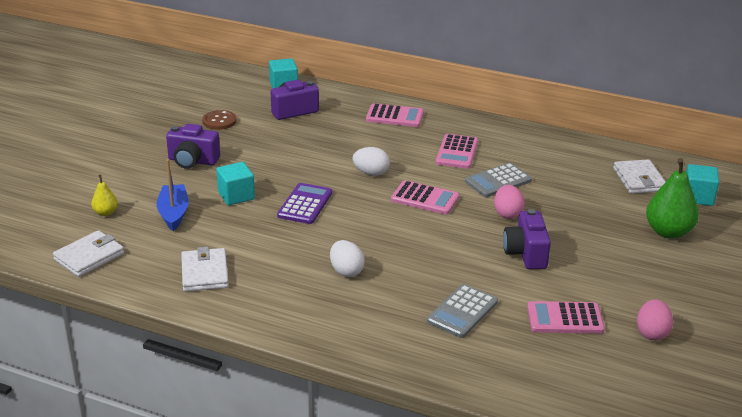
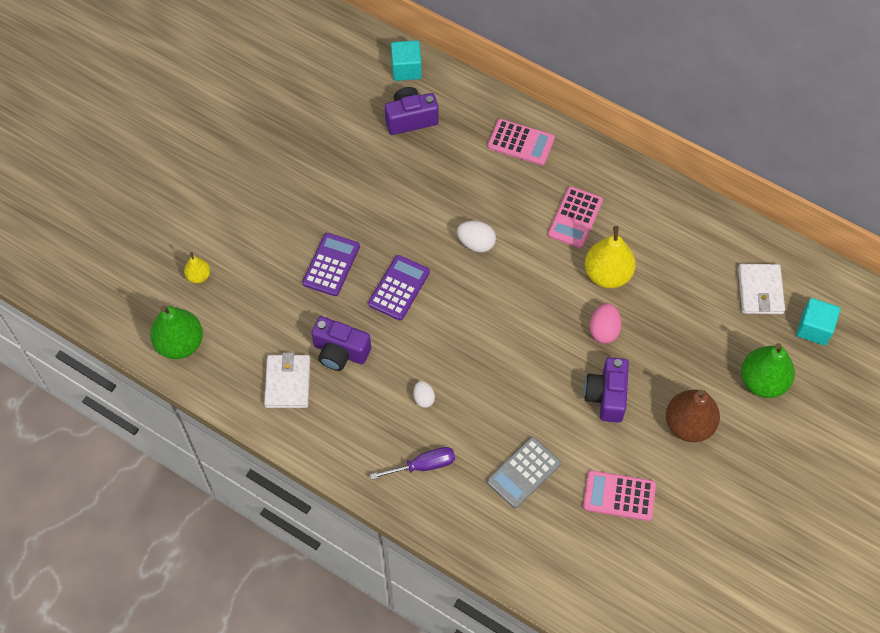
camera: 10 degrees right, 30 degrees up
white wallet [53,230,124,277] -> green pear [150,306,203,359]
blue boat [156,159,189,231] -> none
purple camera [166,124,220,169] -> purple camera moved to [312,316,371,371]
brown button [202,110,237,130] -> none
turquoise cube [216,162,255,205] -> purple calculator [302,233,360,296]
white egg [330,240,365,277] -> white egg [414,381,435,408], size x0.65
pink calculator [391,180,459,214] -> none
grey calculator [465,163,532,197] -> yellow pear [585,226,636,288]
pink egg [637,299,673,340] -> none
none -> purple screwdriver [370,447,455,480]
none -> brown pear [666,390,720,442]

